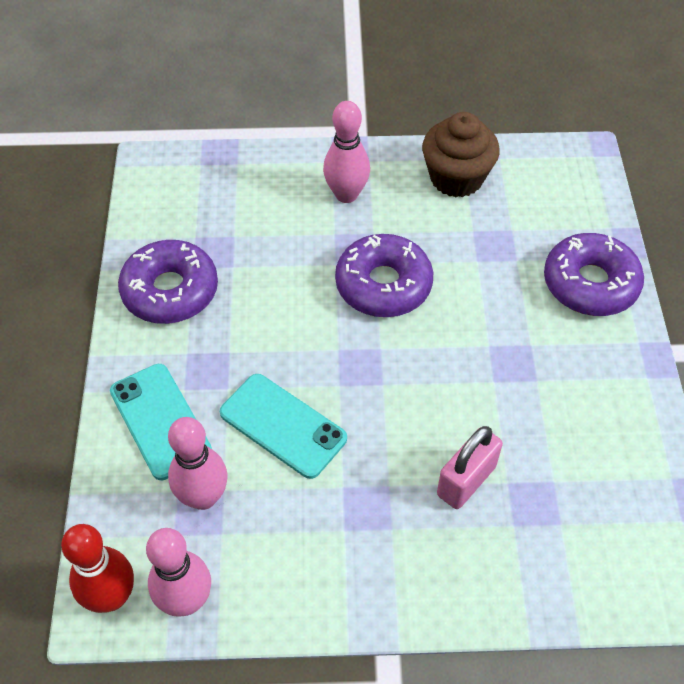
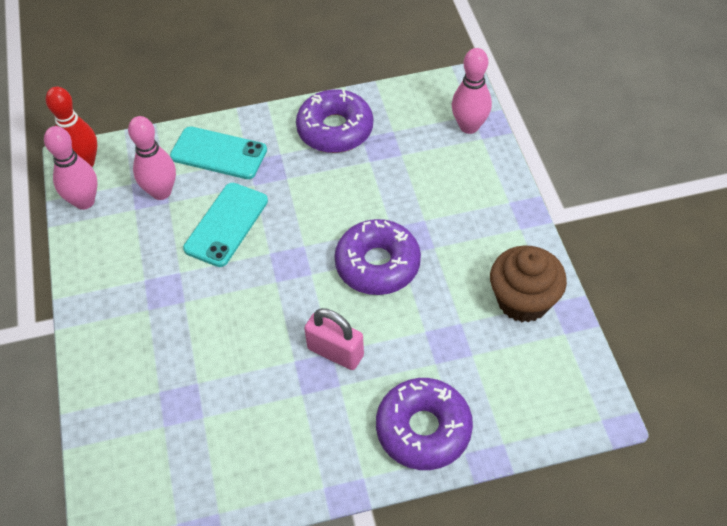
camera: 80 degrees right, 0 degrees up
turquoise phone [110,364,212,480] -> turquoise phone turned 60 degrees clockwise [170,126,267,179]
pink bowling pin [323,101,370,203] -> pink bowling pin moved to [452,48,492,134]
pink padlock [437,426,503,509] -> pink padlock moved to [304,308,364,370]

